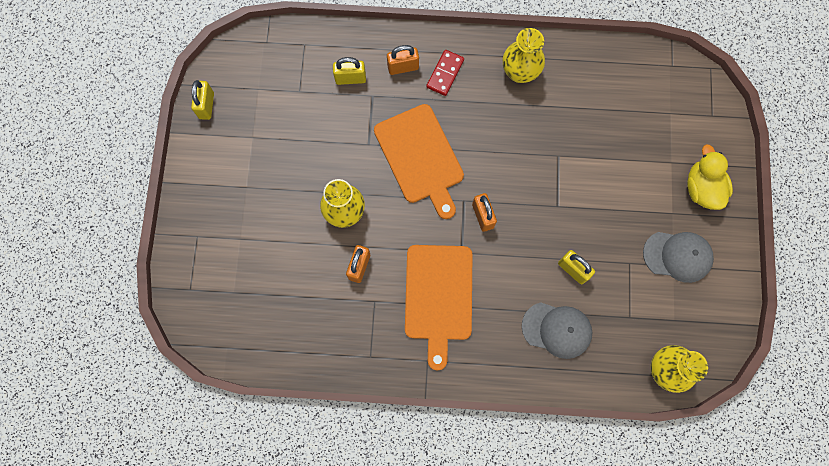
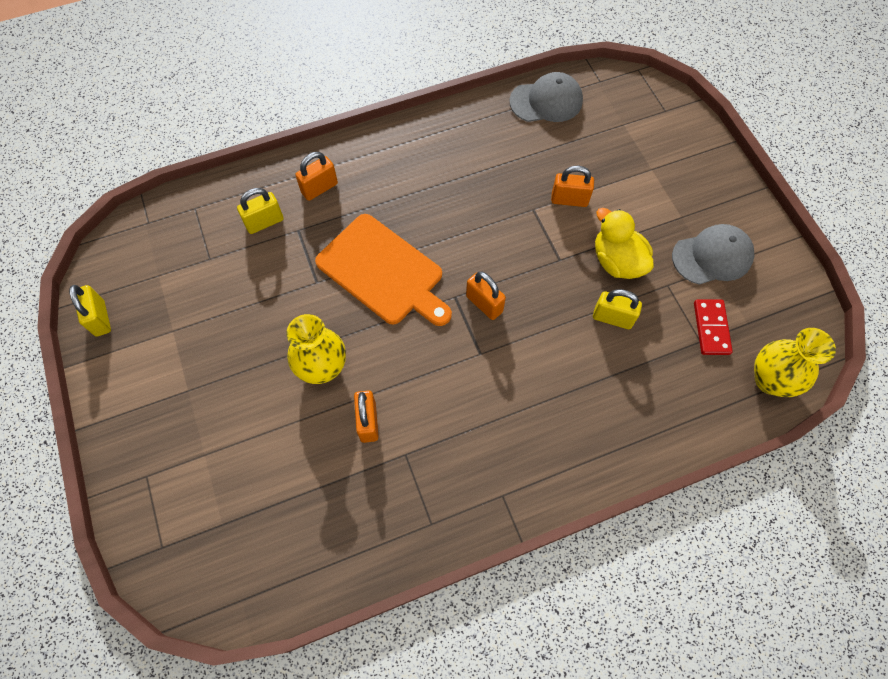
camera: 25 degrees left, 10 degrees down
orange cutting board [405,245,473,370] -> none
red domino [426,50,464,96] -> red domino moved to [694,299,733,355]
yellow vase [503,28,545,83] -> none
grey cap [522,302,592,359] -> grey cap moved to [509,72,583,122]
yellow duck [687,144,733,210] -> yellow duck moved to [595,208,654,279]
none -> orange padlock [551,166,594,207]

